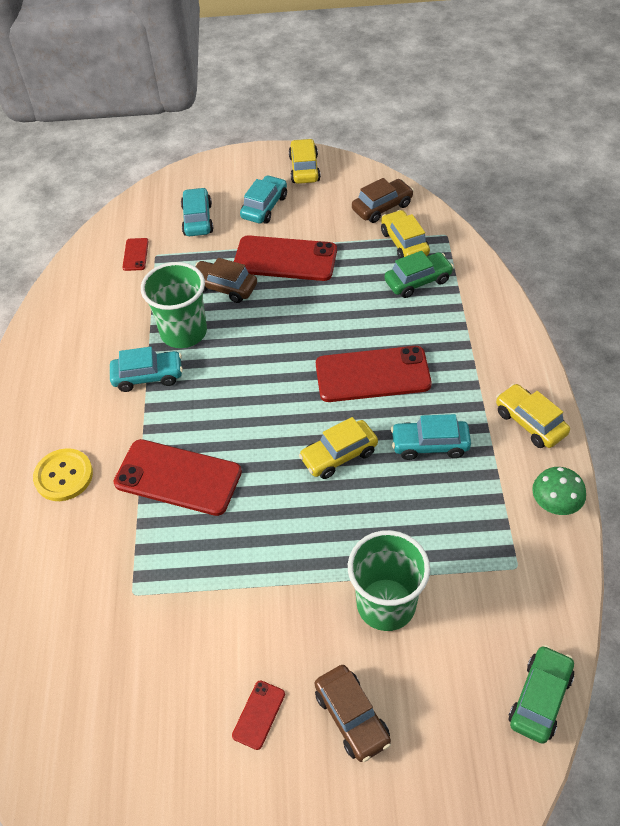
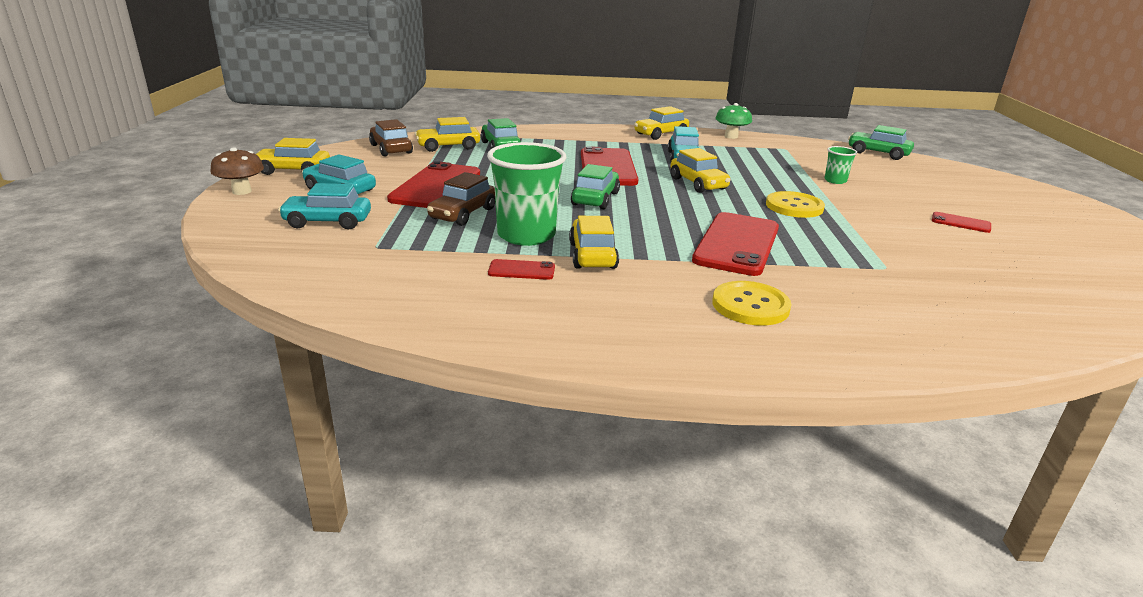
camera: 90 degrees left, 25 degrees down
turquoise car [110,347,183,392] -> yellow car [569,216,619,269]
red phone [122,238,149,271] -> red phone moved to [488,259,555,280]
brown car [315,665,391,762] -> none
green cup [348,530,430,631] -> green cup [825,146,857,184], size x0.47
none -> brown mushroom [210,147,264,195]
none -> green car [571,164,620,209]
none -> yellow button [766,191,825,218]

